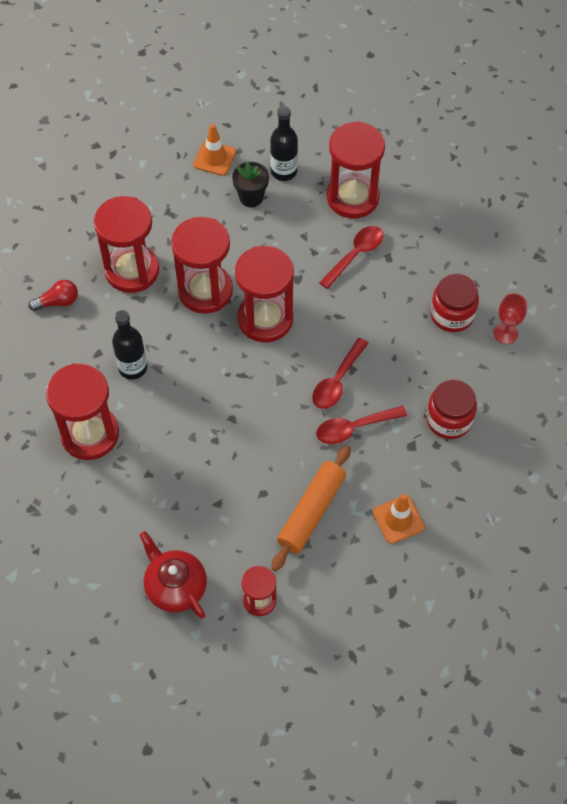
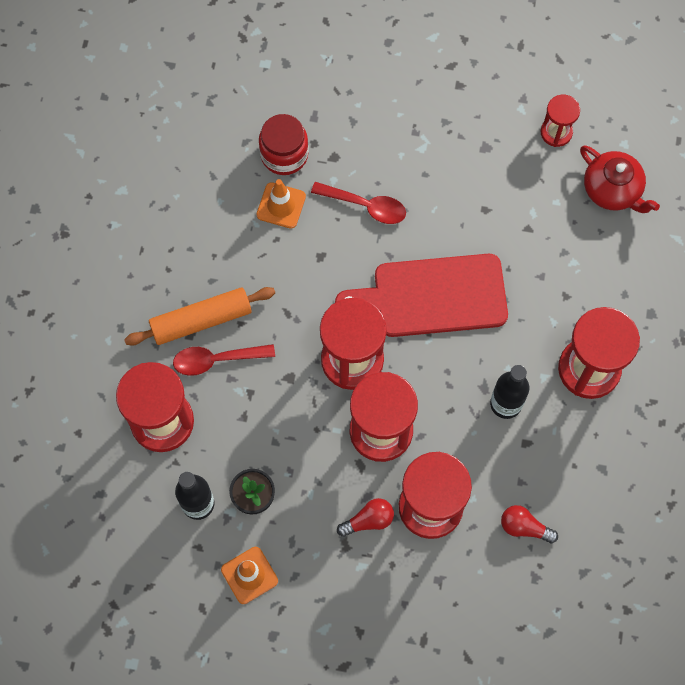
camera: 140 degrees left, 10 degrees up
red teapot [139,531,207,619] -> red teapot turned 45 degrees counterclockwise [580,145,660,213]
orange rolling pin [271,445,351,571] -> orange rolling pin moved to [124,287,275,345]
red spoon [312,338,369,409] -> none
orange traffic cone [373,494,425,544] -> orange traffic cone moved to [256,179,306,229]
red jar [430,274,479,332] -> none
red goblet [493,293,527,344] -> none
none -> red cutting board [335,254,508,337]
none -> red light bulb [337,498,394,537]

